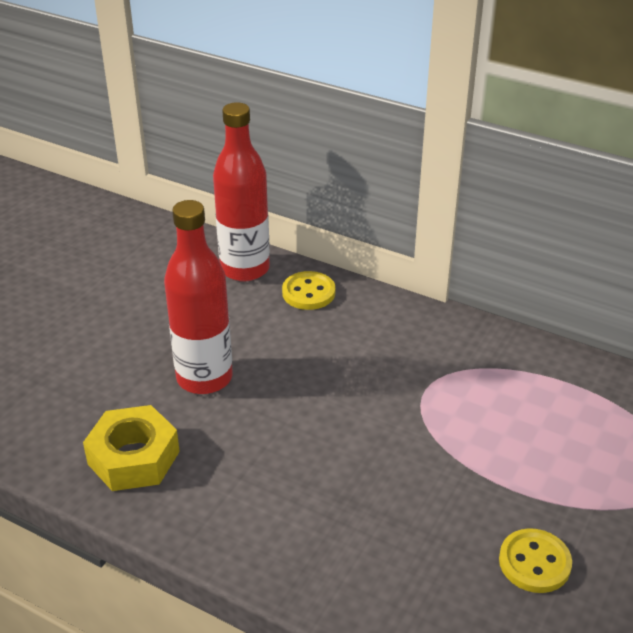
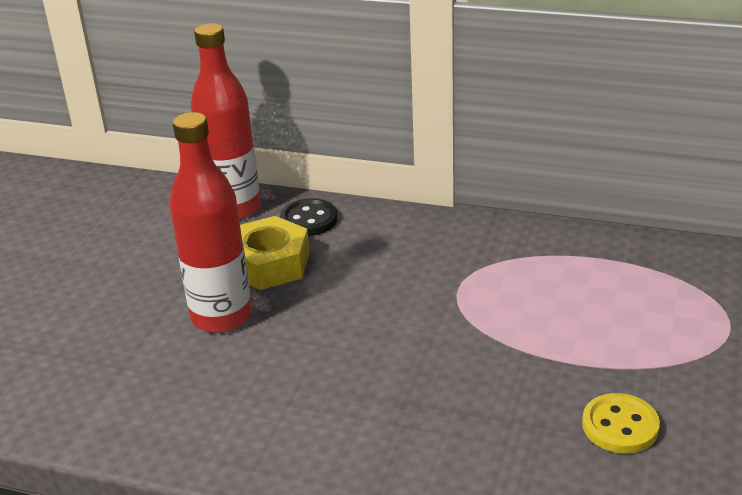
camera: 10 degrees left, 5 degrees down
yellow nut [83,405,180,491] -> yellow nut moved to [240,216,310,290]
yellow button [282,271,335,310] -> black button [280,198,337,236]

